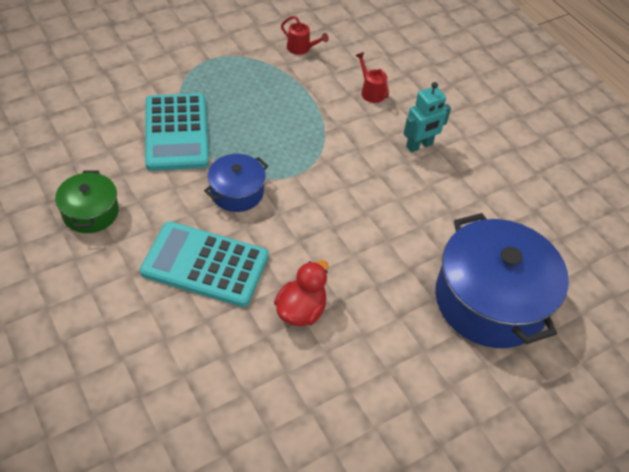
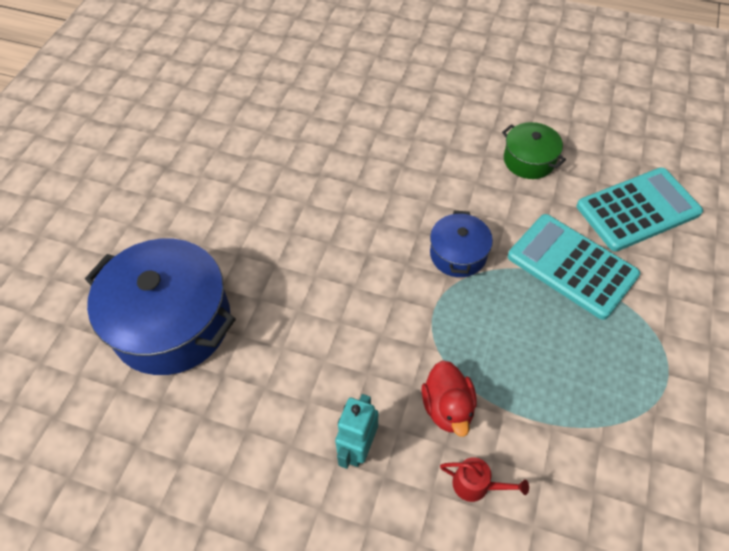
camera: 145 degrees right, 5 degrees up
turquoise calculator [140,221,269,307] -> turquoise calculator moved to [577,168,703,252]
red duck [274,260,329,326] -> red duck moved to [421,360,477,437]
red watering can [281,16,329,55] -> none

